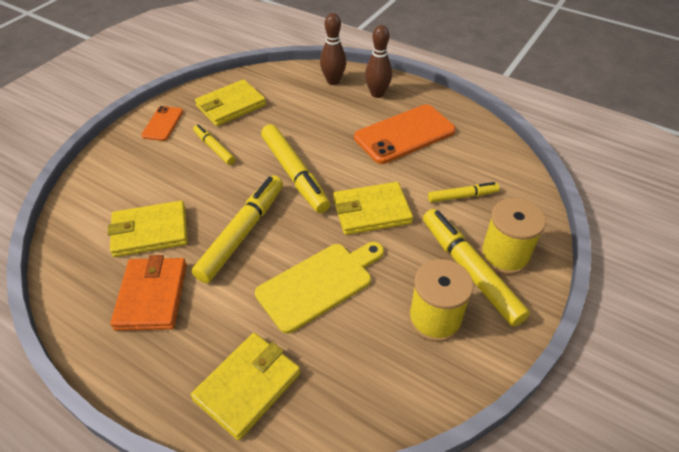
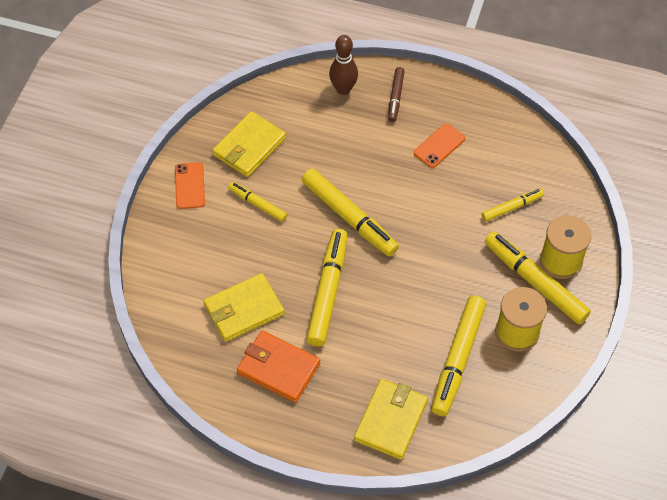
camera: 15 degrees left, 10 degrees up
orange wallet [110,255,187,331] -> orange wallet turned 45 degrees counterclockwise [237,330,320,403]
yellow cutting board [255,242,384,334] -> none
yellow wallet [333,182,413,235] -> none
orange phone [354,104,456,164] -> orange phone [414,123,465,168], size x0.53
brown bowling pin [365,25,392,98] -> brown marker [388,67,405,122]
none -> yellow marker [432,295,486,416]

